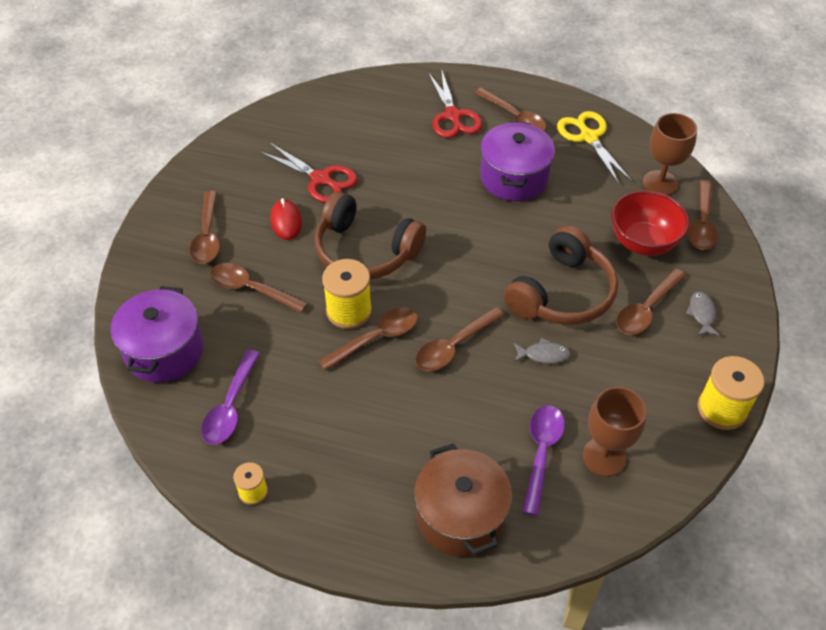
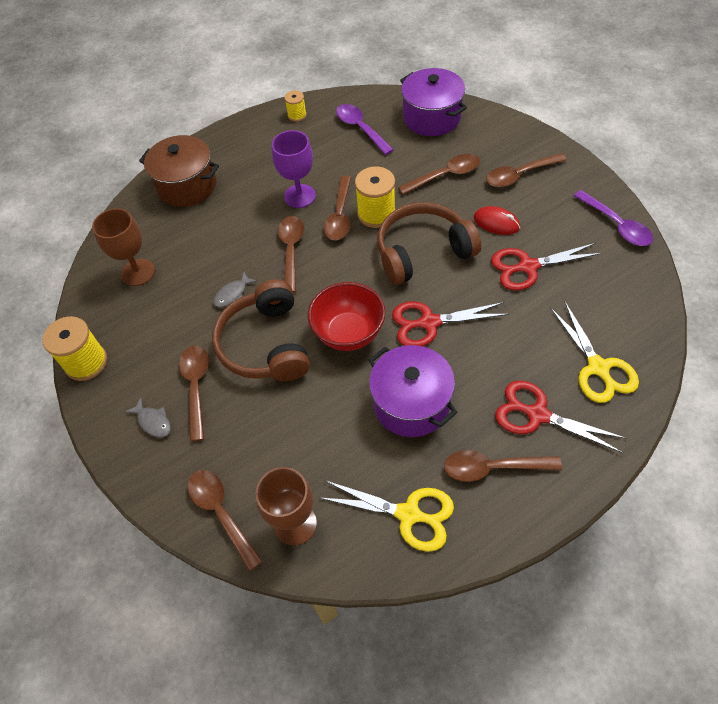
camera: 135 degrees right, 5 degrees up
brown spoon [190,191,220,264] -> brown spoon turned 60 degrees counterclockwise [486,153,567,187]
purple spoon [522,405,565,516] -> purple spoon moved to [574,190,653,246]
red bowl [611,190,690,256] -> red bowl moved to [308,282,385,351]
none -> purple goblet [272,130,316,208]
none -> red scissors [392,301,509,346]
none -> yellow scissors [550,302,639,403]

